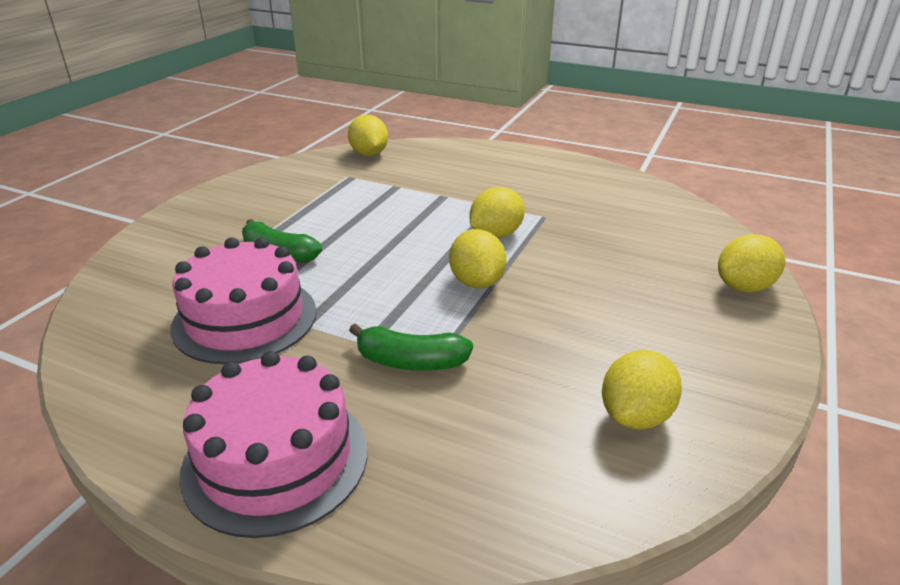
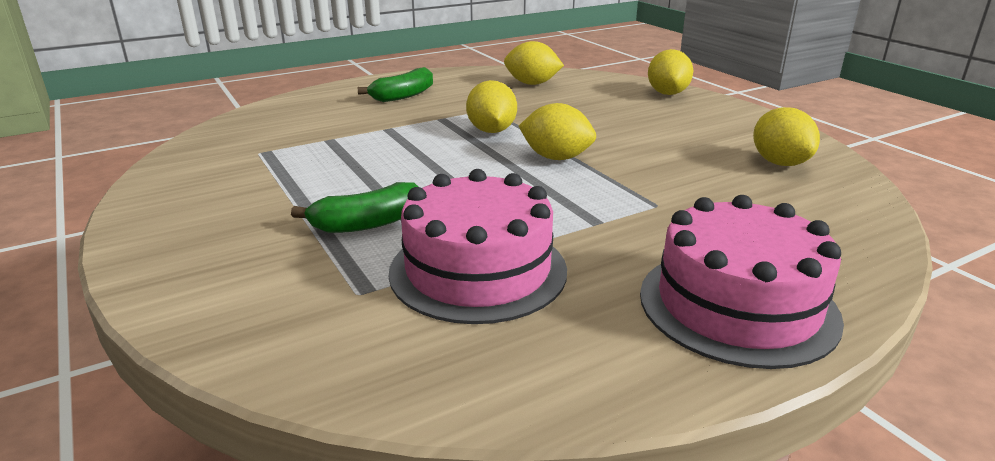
camera: 55 degrees left, 5 degrees down
yellow lemon [348,115,388,156] -> yellow lemon moved to [504,41,564,85]
green banana [349,323,473,371] -> green banana moved to [358,67,433,102]

